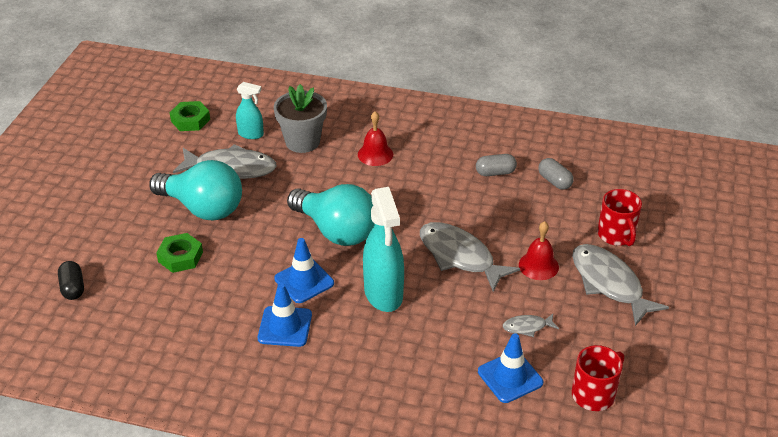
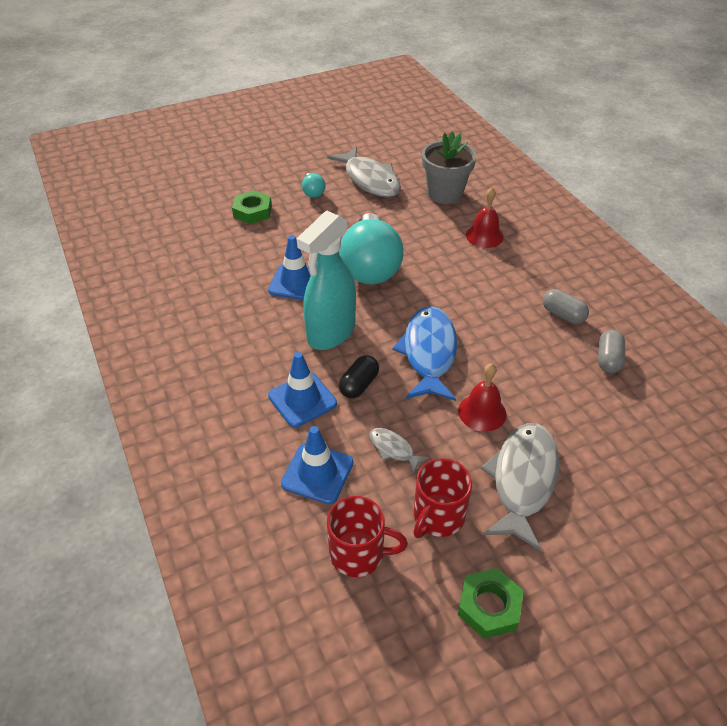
camera: 50 degrees right, 5 degrees up
black capsule [58,261,84,300] -> black capsule moved to [339,355,379,398]
turquoise light bulb [149,160,242,220] -> turquoise light bulb [302,173,326,198], size x0.42
green nut [170,101,210,131] -> green nut moved to [458,568,524,639]
turquoise spray bottle [236,82,264,139] -> none
blue traffic cone [258,283,312,347] -> blue traffic cone moved to [268,352,337,427]
grey fish [420,222,520,292] -> blue fish [392,306,457,401]
red mug [597,189,642,246] -> red mug moved to [414,458,472,538]

